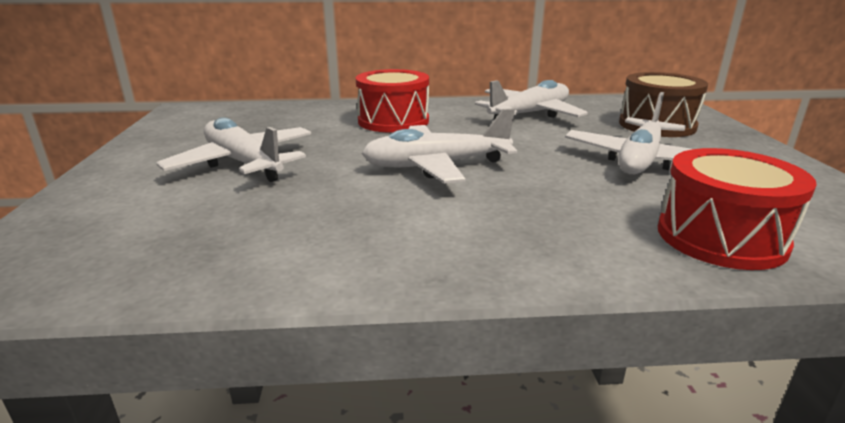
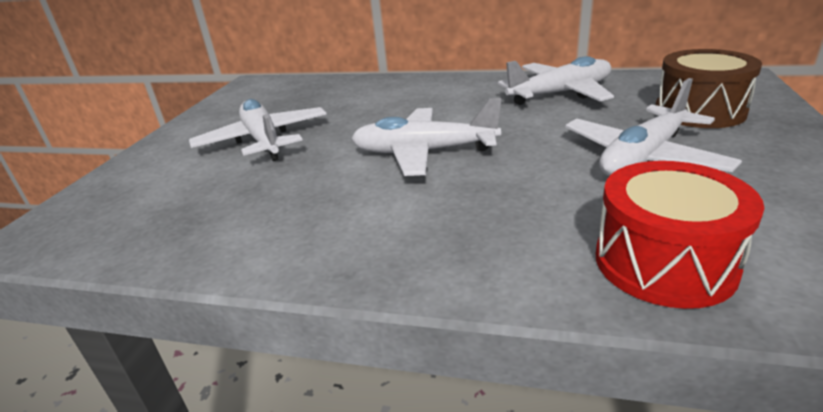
camera: 20 degrees right, 5 degrees up
red drum [356,69,429,133] -> none

